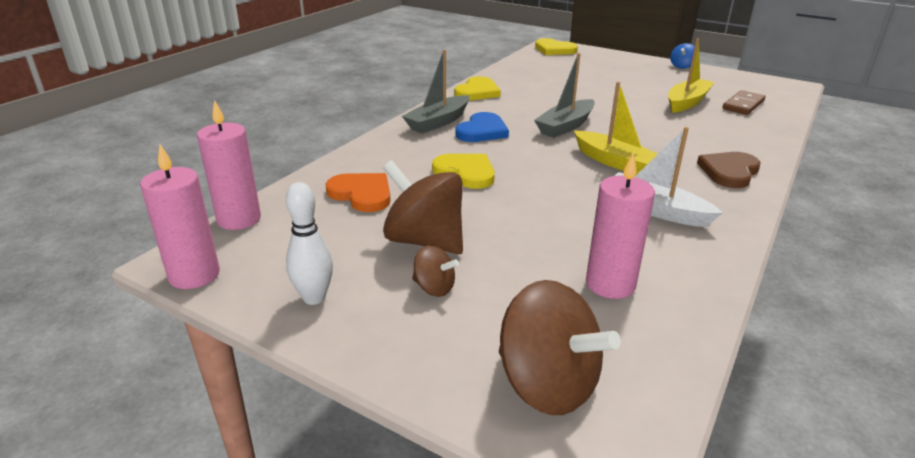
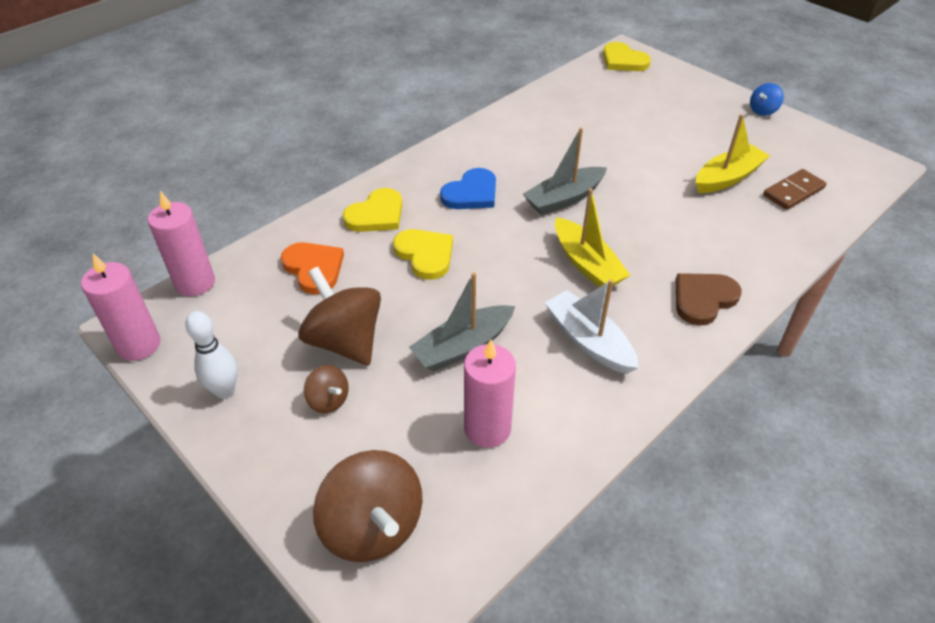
camera: 15 degrees right, 15 degrees up
grey boat [402,49,469,133] -> grey boat moved to [409,272,515,371]
yellow heart [454,76,501,100] -> yellow heart moved to [343,188,402,232]

